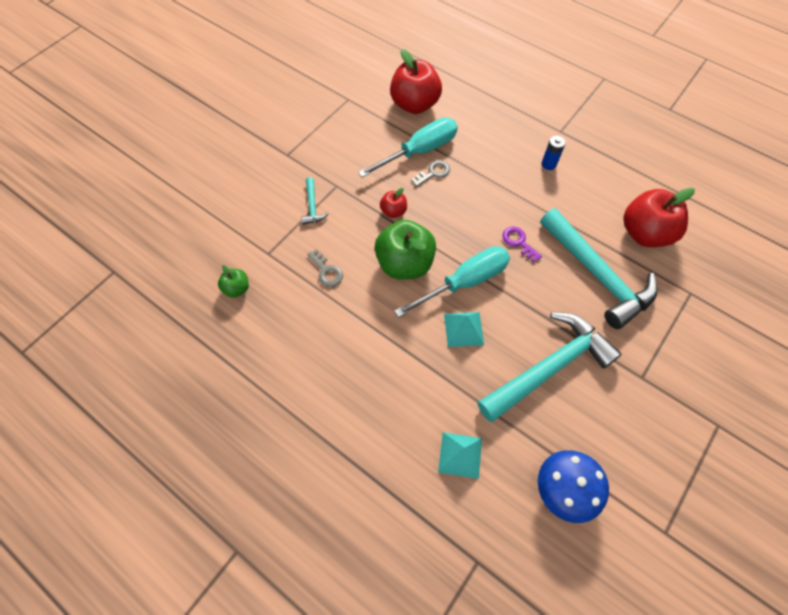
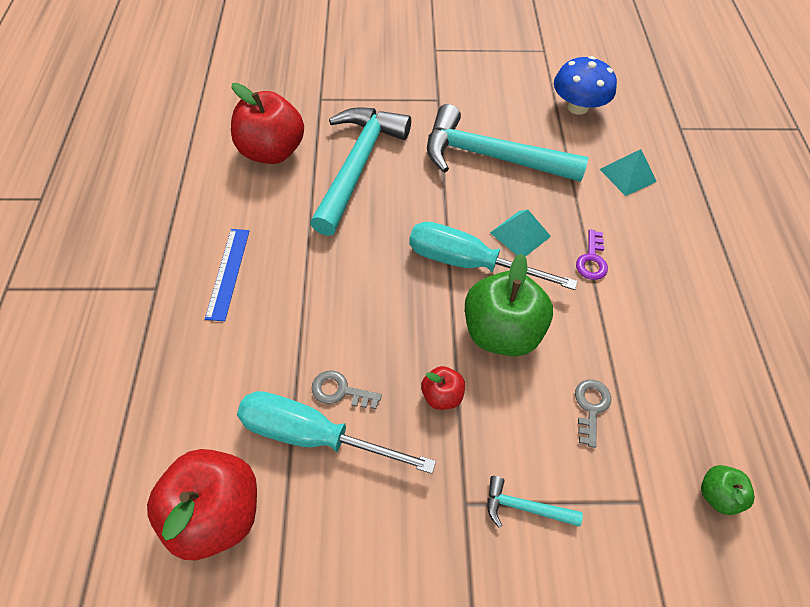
camera: 130 degrees left, 5 degrees down
turquoise hammer [301,177,329,225] -> turquoise hammer turned 120 degrees counterclockwise [487,476,583,528]
purple key [502,227,542,262] -> purple key moved to [576,229,608,280]
blue battery [542,136,566,170] -> blue ruler [205,229,249,321]

